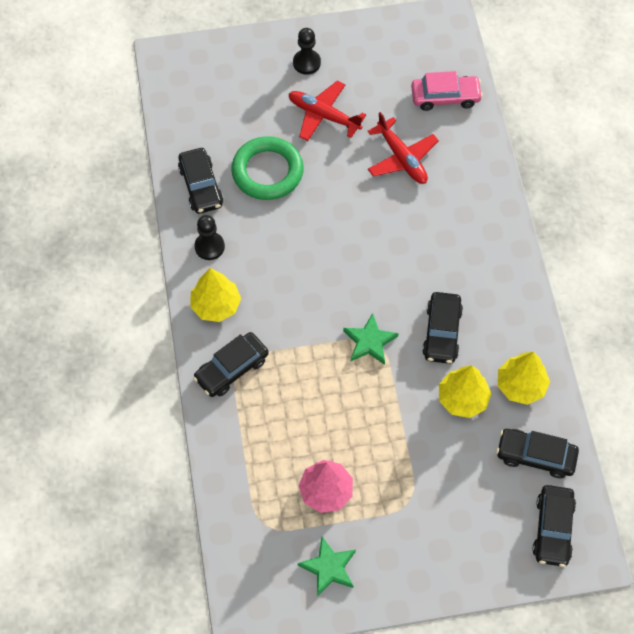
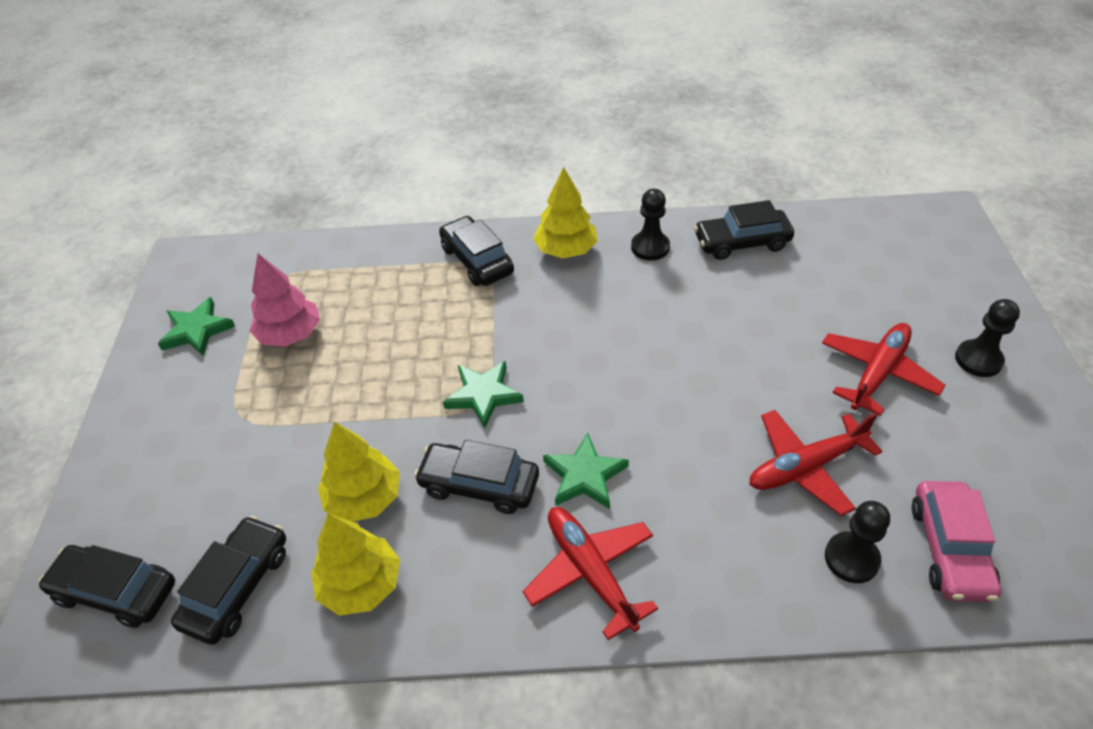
camera: 100 degrees right, 15 degrees down
green ring [231,136,304,200] -> none
none -> red plane [523,507,658,640]
none -> green star [543,432,629,509]
none -> black pawn [825,501,890,583]

